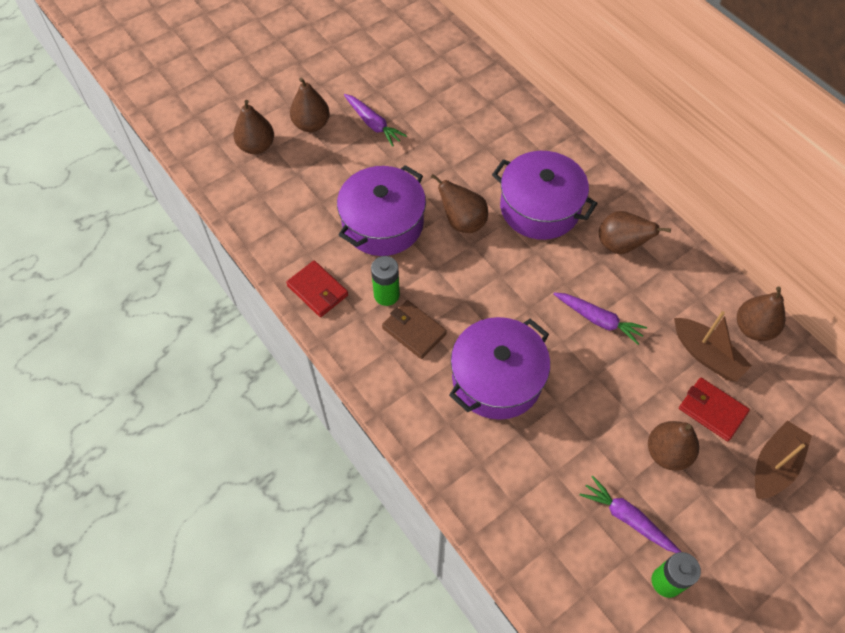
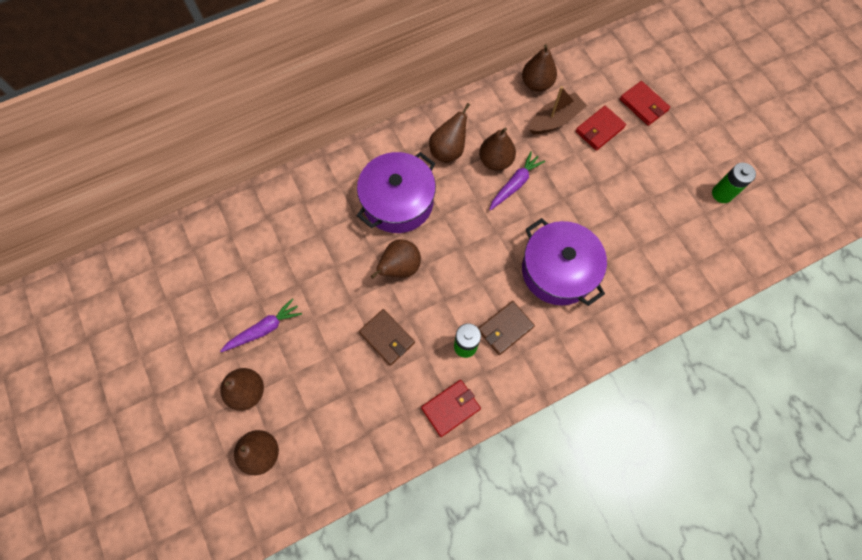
camera: 80 degrees left, 10 degrees up
purple pot [337,165,426,256] -> brown wallet [359,309,415,366]
purple carrot [580,476,681,553] -> none
brown pear [648,421,699,471] -> brown pear moved to [479,128,516,171]
brown boat [755,421,812,499] -> red wallet [620,81,670,126]

